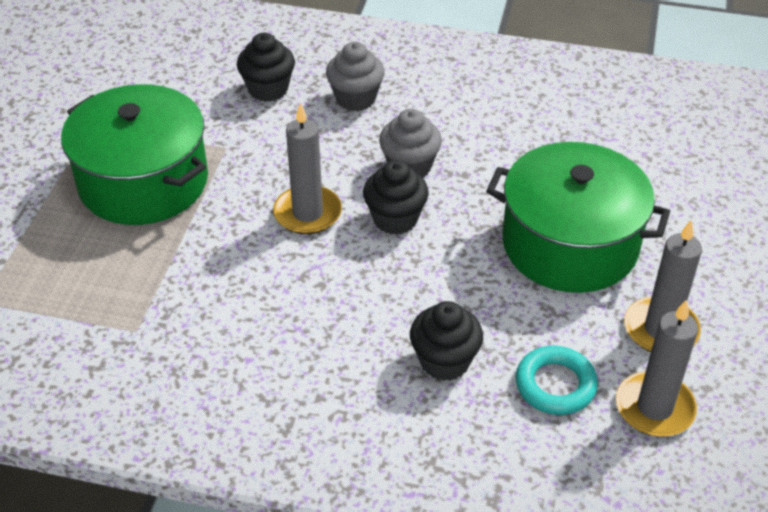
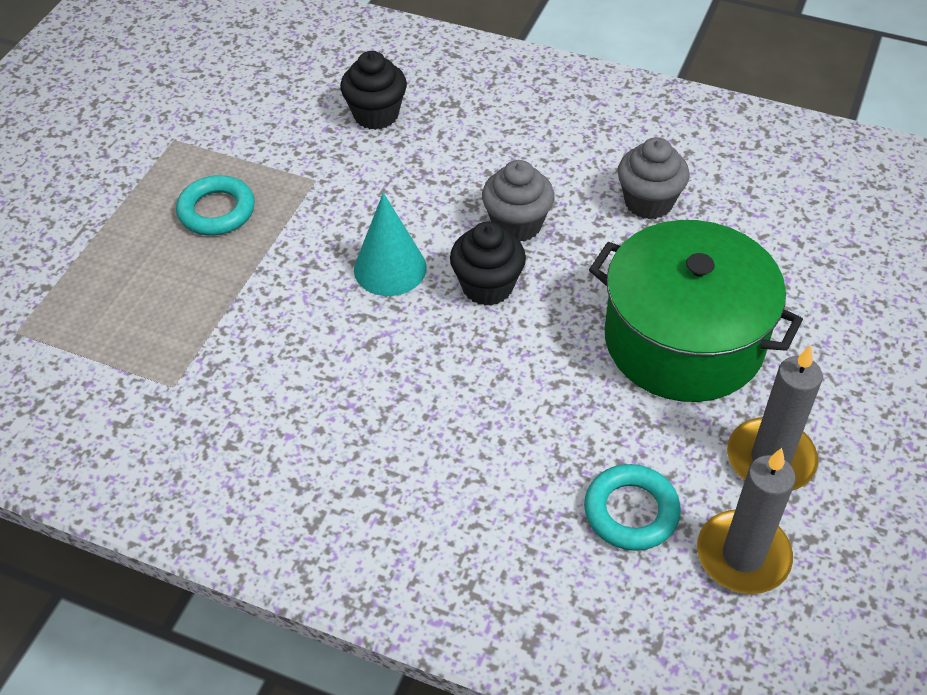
camera: 10 degrees right, 5 degrees up
green pot [61,84,208,225] -> turquoise ring [176,175,255,236]
grey candle [273,103,342,234] -> turquoise cone [354,193,427,296]
grey cupcake [326,42,385,111] -> grey cupcake moved to [617,137,690,219]
black cupcake [410,301,483,381] -> none

